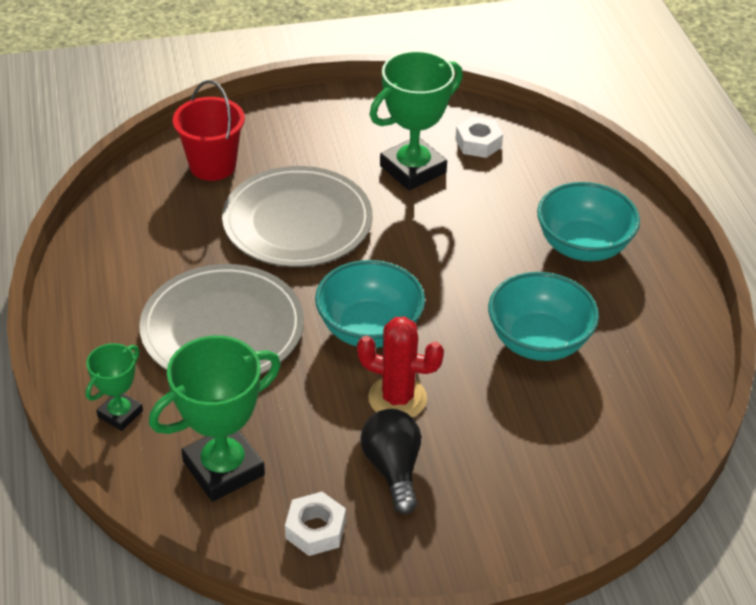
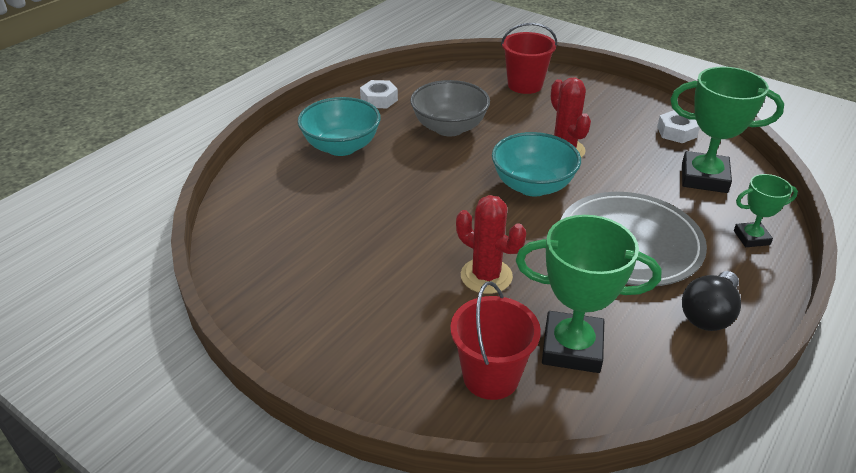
camera: 130 degrees left, 5 degrees down
grey plate [222,166,373,267] -> red cactus [456,195,526,294]
black light bulb [360,409,421,514] -> black light bulb moved to [682,271,741,331]
green trophy [370,51,463,191] -> green trophy moved to [516,215,662,373]
white nut [455,116,503,158] -> white nut moved to [360,80,398,108]
turquoise bowl [488,272,599,361] -> grey bowl [410,80,490,137]
none -> red bucket [501,23,557,94]

